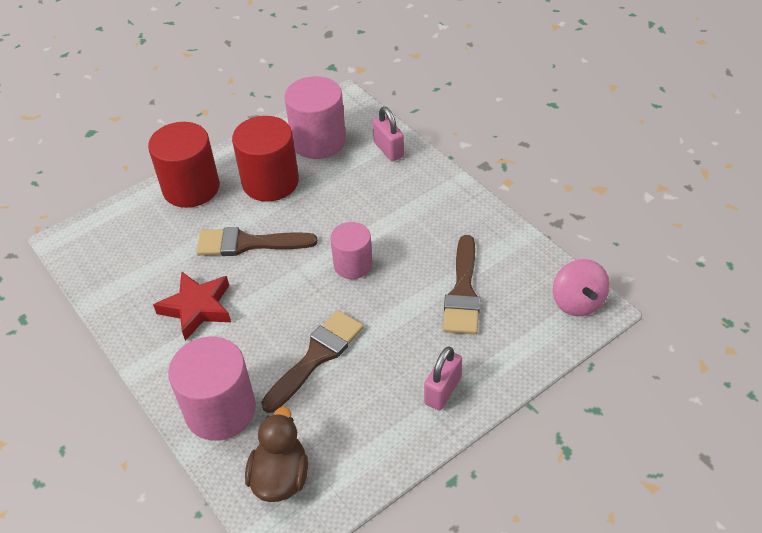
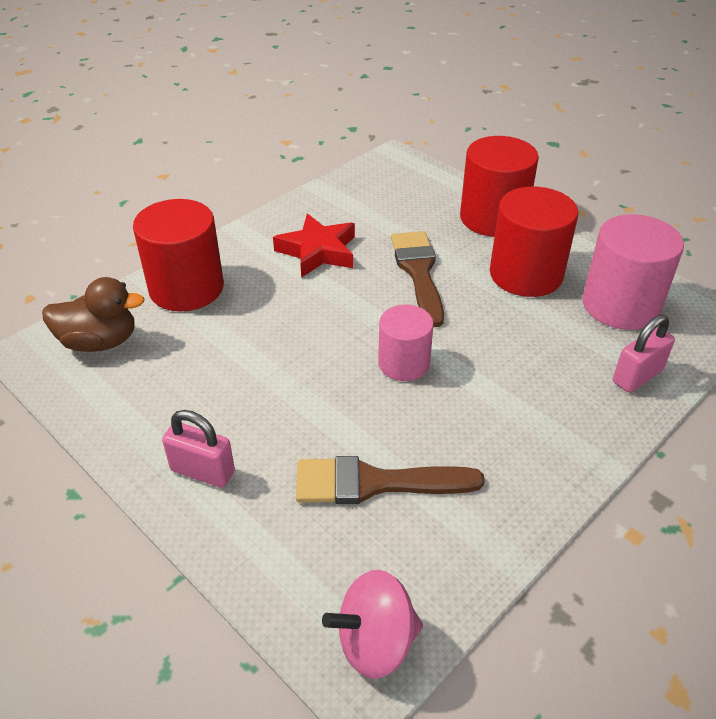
camera: 80 degrees right, 5 degrees down
pink cylinder [168,337,256,441] -> red cylinder [133,199,224,312]
brown brush [261,310,364,413] -> none

